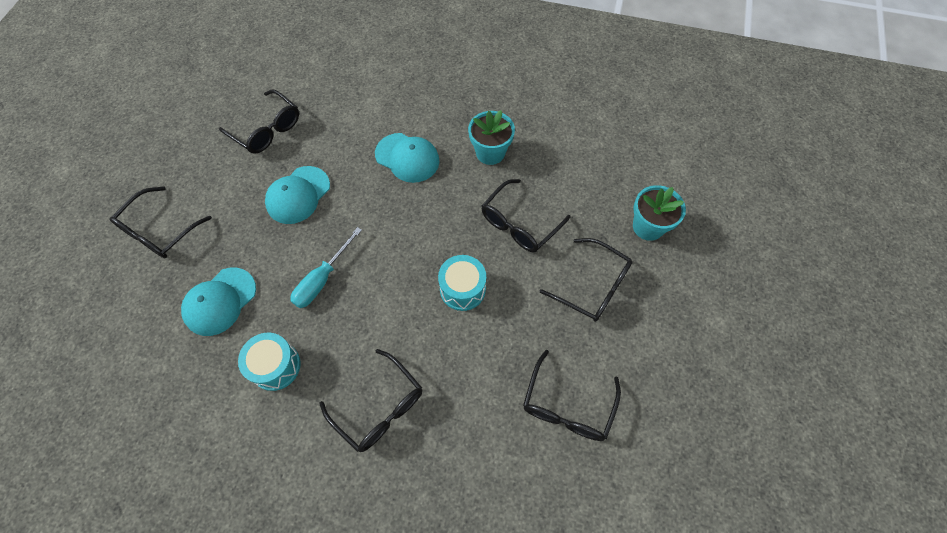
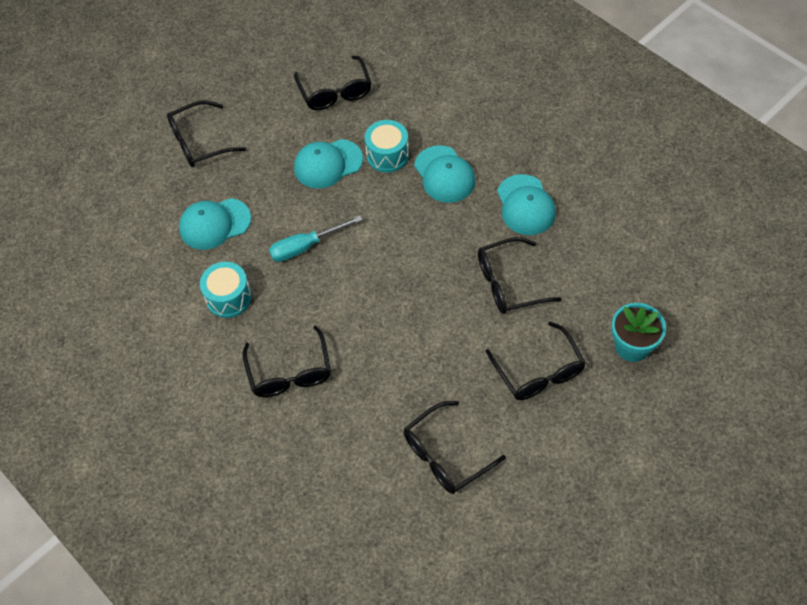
camera: 35 degrees right, 5 degrees down
turquoise drum [438,255,486,311] -> turquoise drum moved to [365,120,409,173]
turquoise flower pot [468,110,515,165] -> turquoise cap [497,174,556,235]

